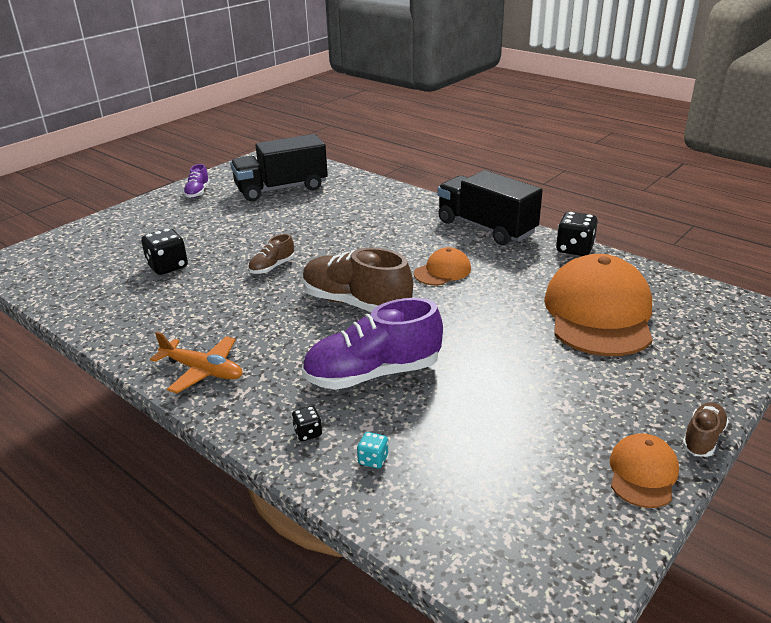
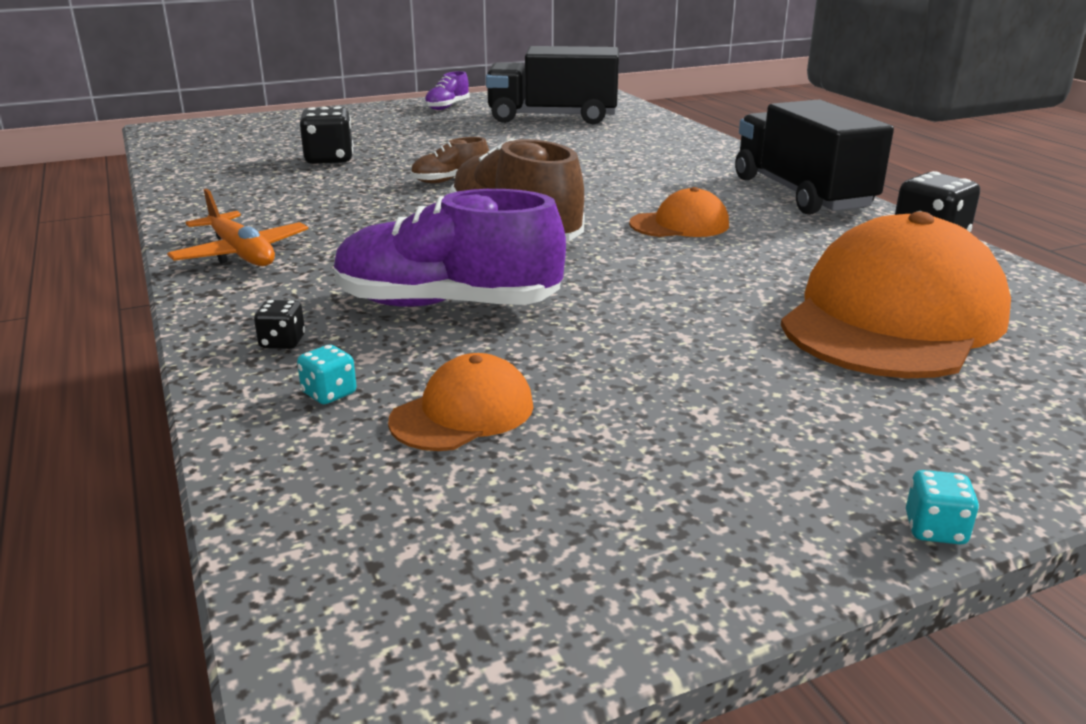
camera: 25 degrees right, 5 degrees down
orange cap [610,433,679,508] -> orange cap moved to [388,353,533,451]
brown shoe [682,402,729,457] -> turquoise dice [906,470,979,544]

